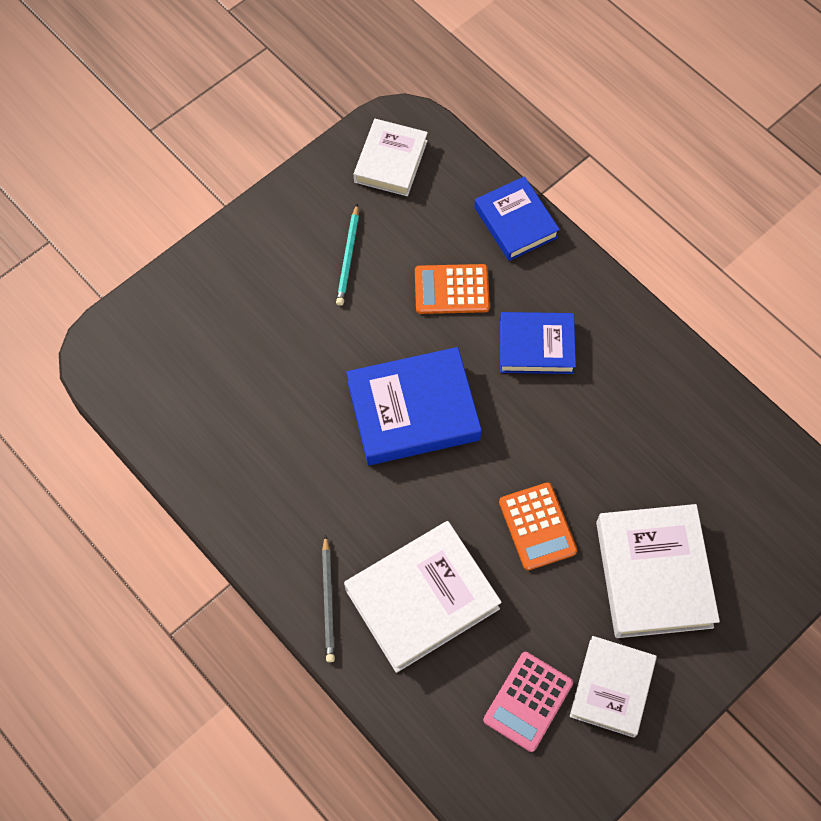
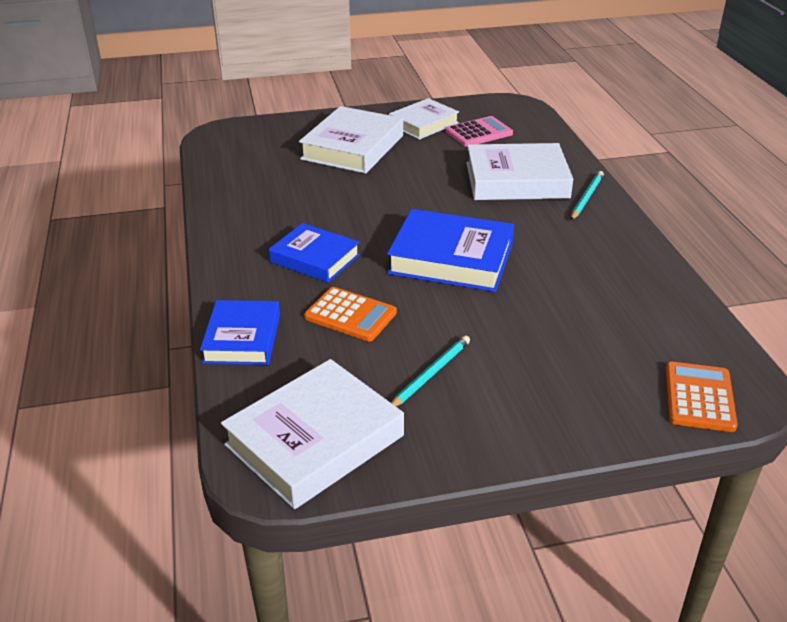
camera: 150 degrees left, 30 degrees down
grey pencil [322,535,335,662] -> turquoise pencil [571,171,604,220]
white book [354,119,428,196] -> white book [221,359,404,509], size x1.53
orange calculator [499,482,577,570] -> orange calculator moved to [666,362,738,432]

